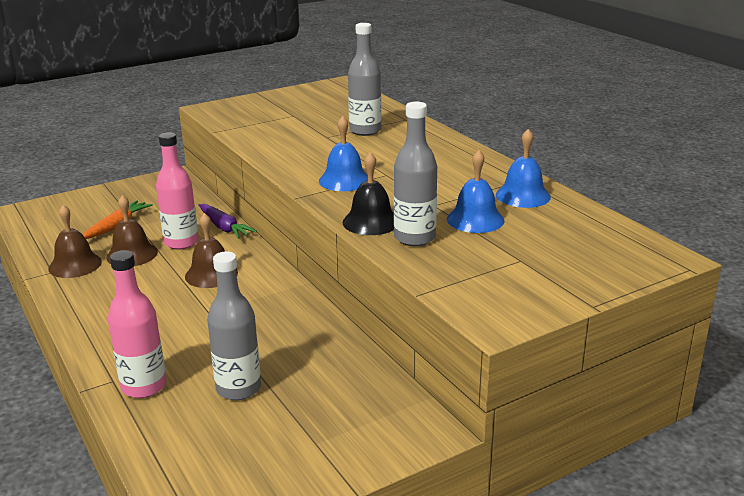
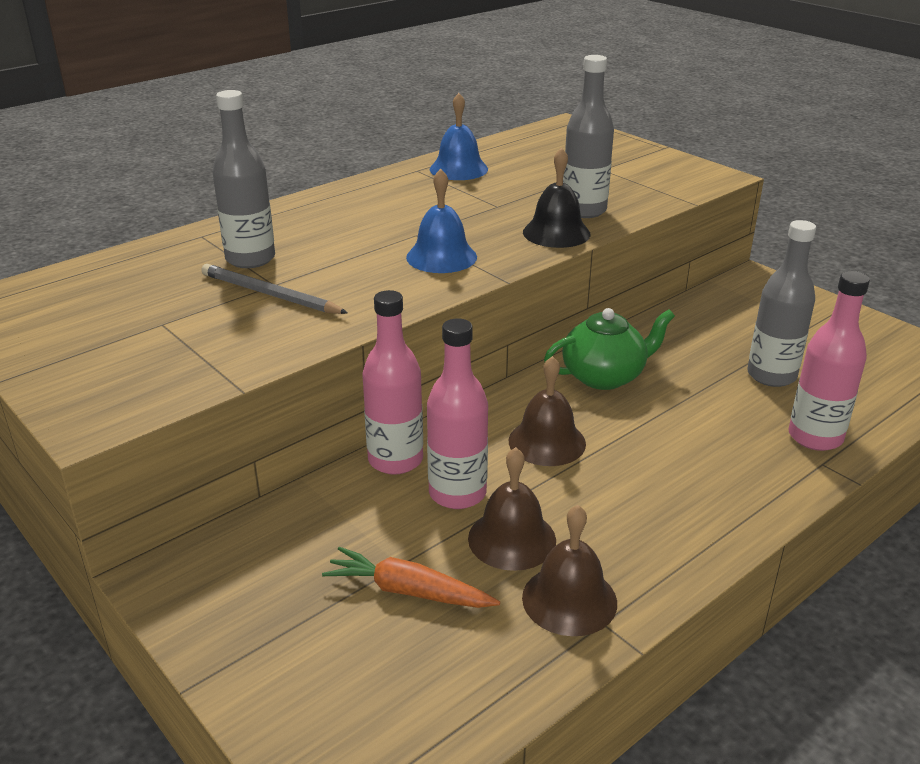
camera: 100 degrees left, 5 degrees up
purple carrot [199,204,257,239] -> pink bottle [362,290,423,475]
blue bell [447,150,504,233] -> none
none -> grey pencil [201,264,348,314]
none -> green teapot [544,308,675,390]

